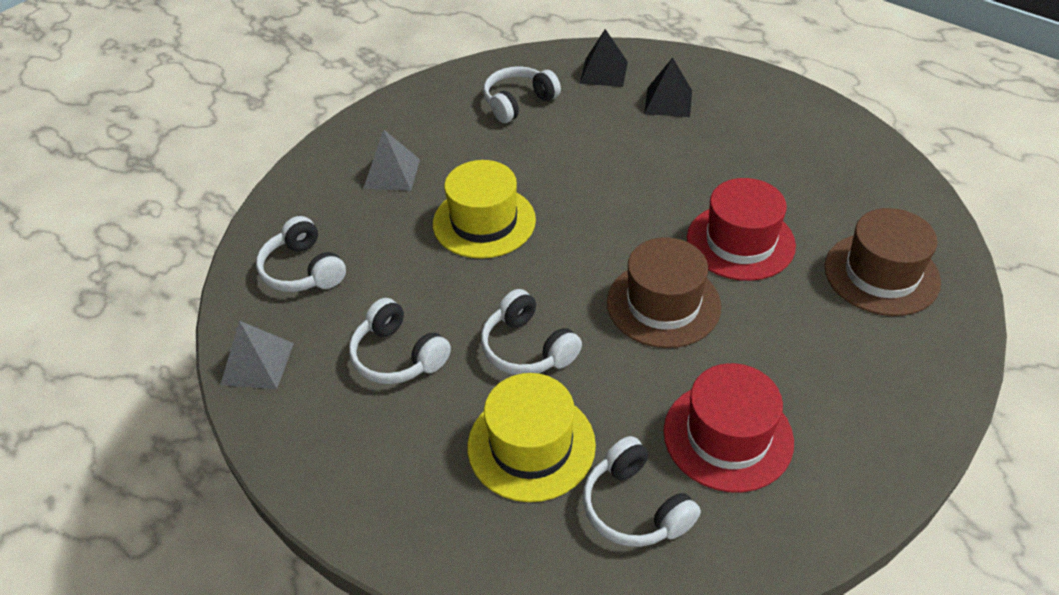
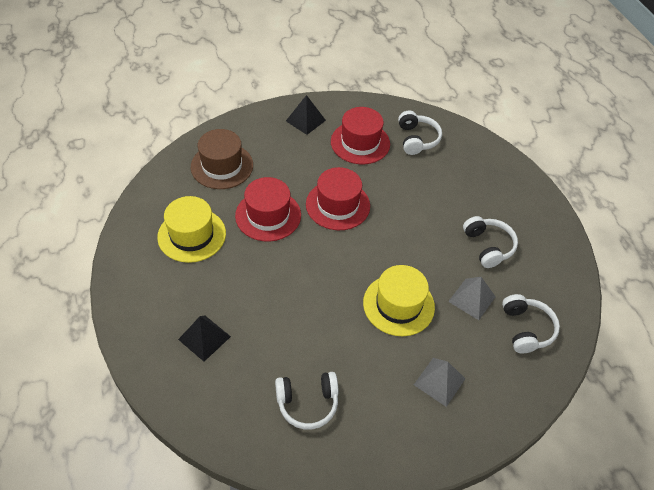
camera: 155 degrees left, 5 degrees up
grey pyramid [221,321,294,389] -> grey pyramid moved to [448,277,496,320]
yellow hat [468,373,596,502] -> yellow hat moved to [157,196,226,263]
white headphones [481,289,582,375] -> none
black pyramid [580,29,628,87] -> black pyramid moved to [286,95,326,135]
brown hat [607,237,721,348] -> red hat [306,167,370,230]

